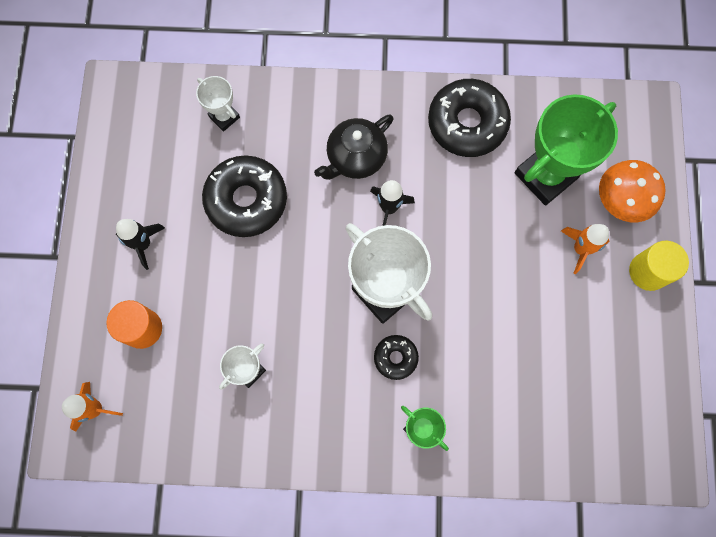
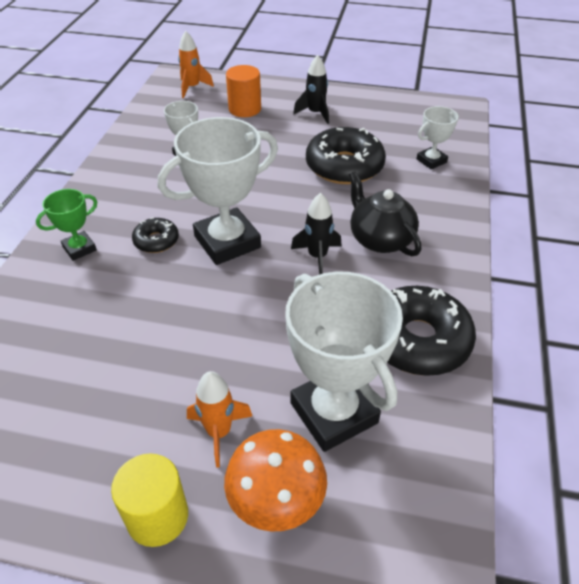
camera: 100 degrees right, 30 degrees down
green trophy [515,94,618,206] -> white trophy [285,271,403,452]

